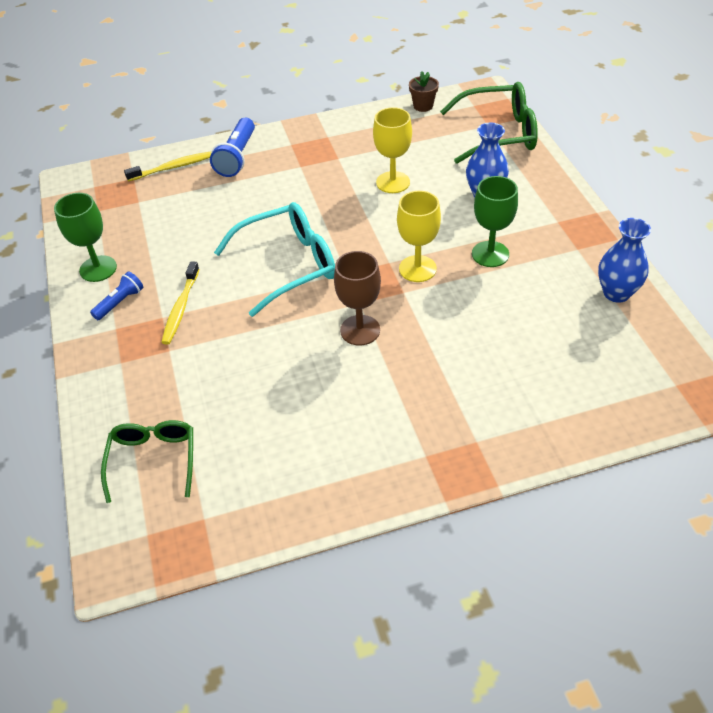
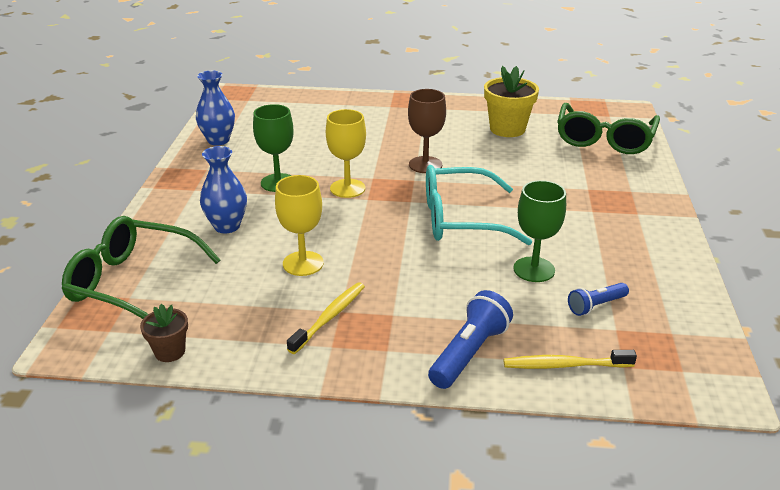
camera: 160 degrees left, 15 degrees down
green goblet [54,193,117,282] -> green goblet moved to [513,180,566,282]
blue flashlight [90,271,143,320] -> blue flashlight moved to [568,283,629,316]
green glasses [101,420,193,503] -> green glasses [557,103,660,154], size x1.54
yellow toothbrush [161,261,200,345] -> yellow toothbrush moved to [287,282,365,354]
none -> yellow flower pot [484,66,539,137]

